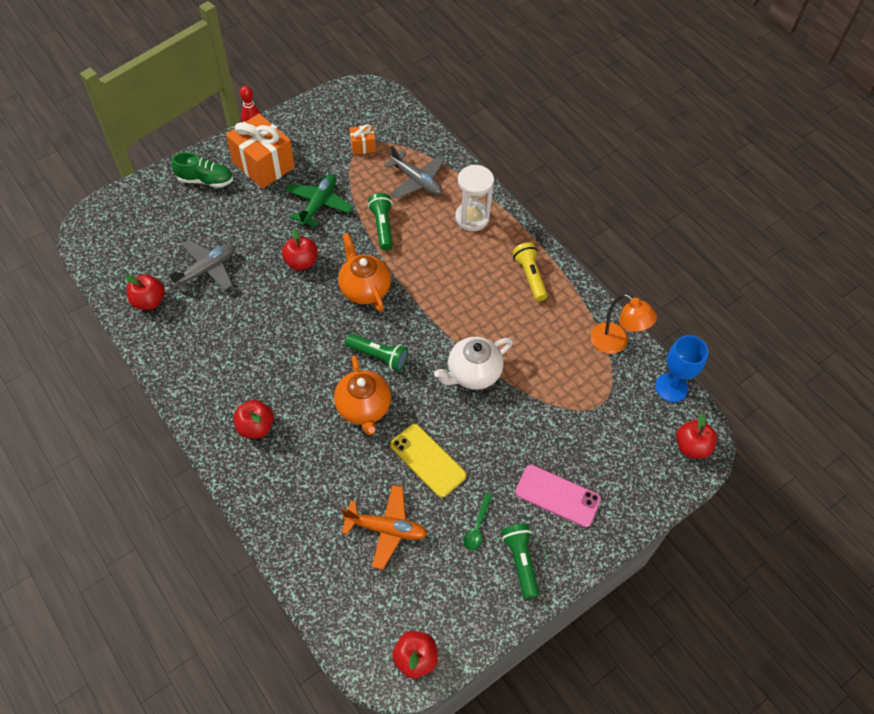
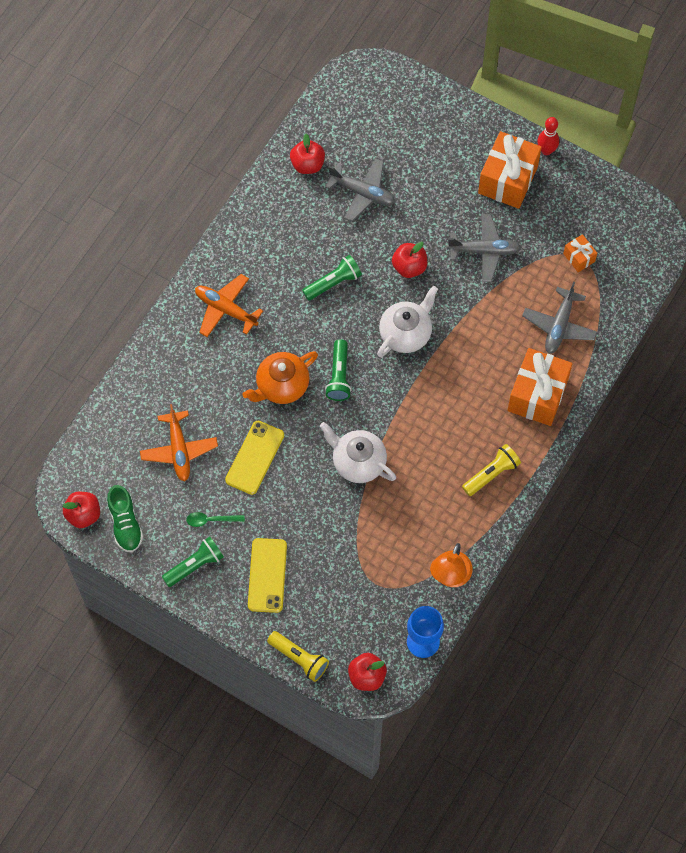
camera: 70 degrees right, 10 degrees up
green shoe [171,152,233,188] -> green shoe moved to [107,485,143,553]
red apple [233,400,274,438] -> orange plane [195,274,263,337]
green plane [285,174,353,227] -> grey plane [447,214,521,282]
orange teapot [338,233,391,312] -> white teapot [377,286,438,357]
green flashlight [368,193,393,250] -> green flashlight moved to [302,255,362,301]
white hourglass [455,165,494,231] -> orange gift [507,348,572,426]
pink phone [515,465,601,527] -> yellow phone [248,538,287,613]
none -> yellow flashlight [267,631,329,682]

